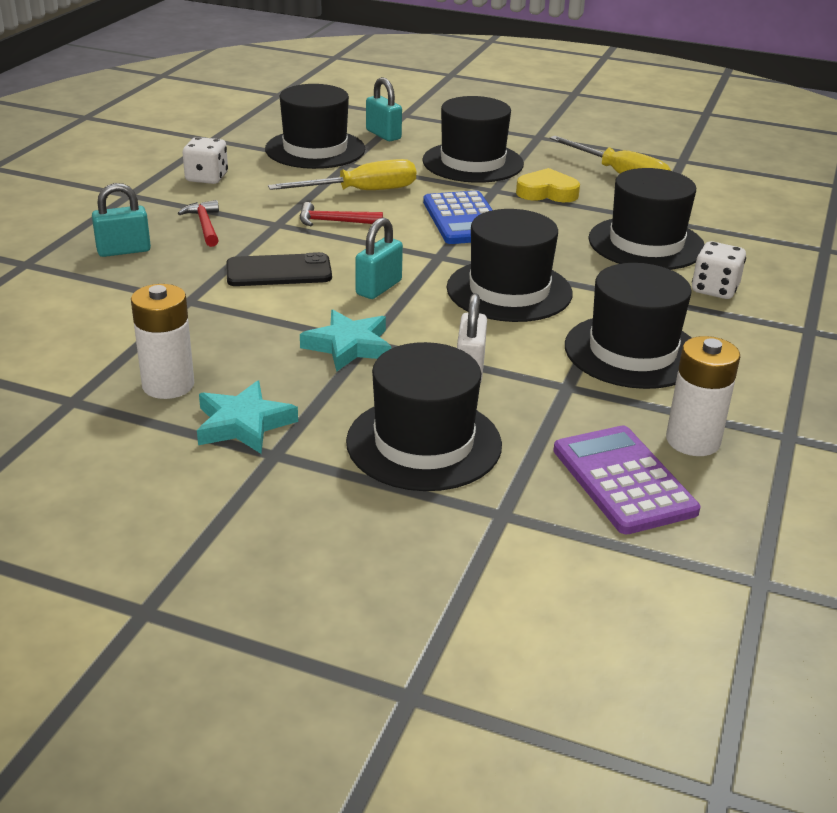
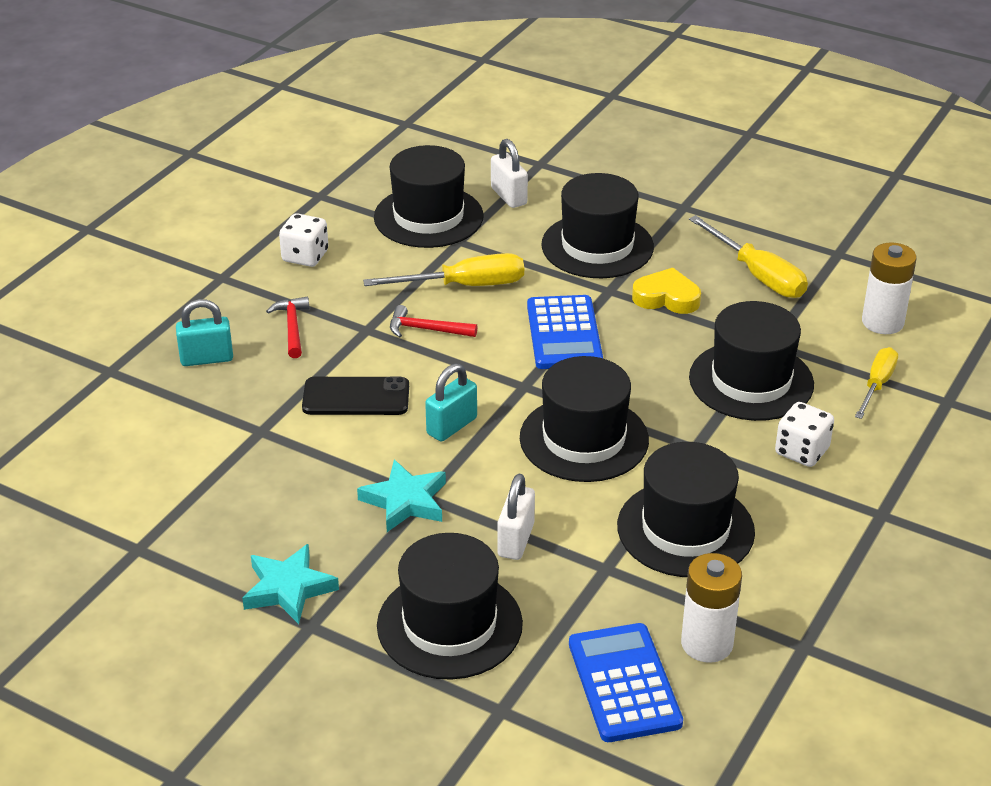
camera: 10 degrees right, 5 degrees up
white battery [131,284,194,399] -> white battery moved to [862,242,917,334]
turquoise padlock [366,77,402,141] -> white padlock [491,139,528,208]
purple calculator [553,426,700,534] -> blue calculator [569,623,683,742]
none -> yellow screwdriver [855,347,898,419]

